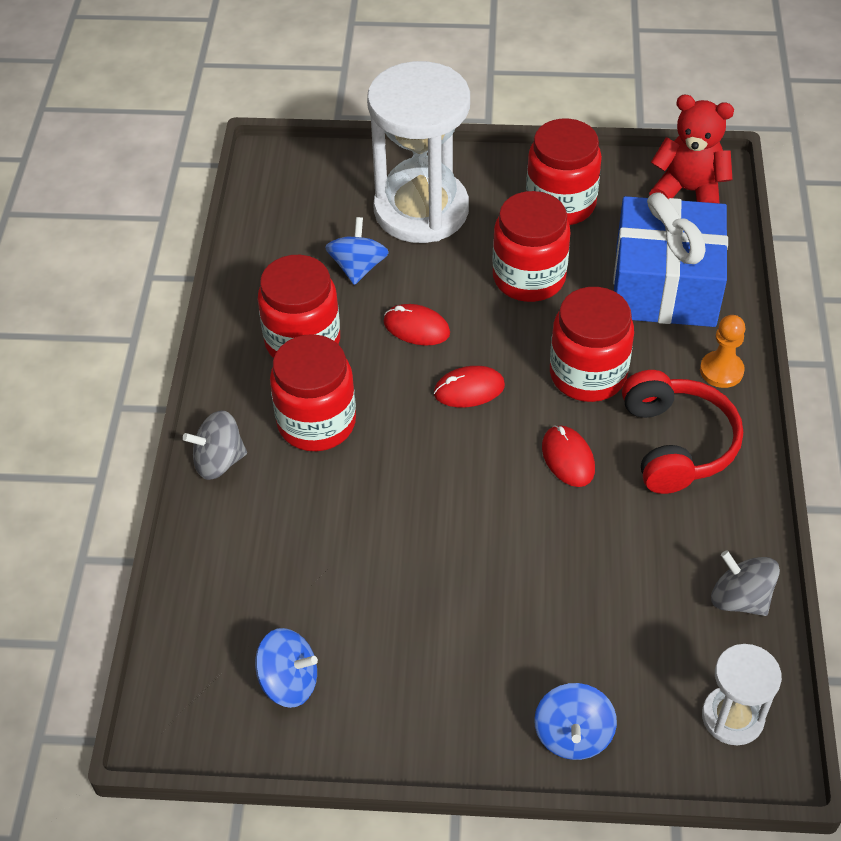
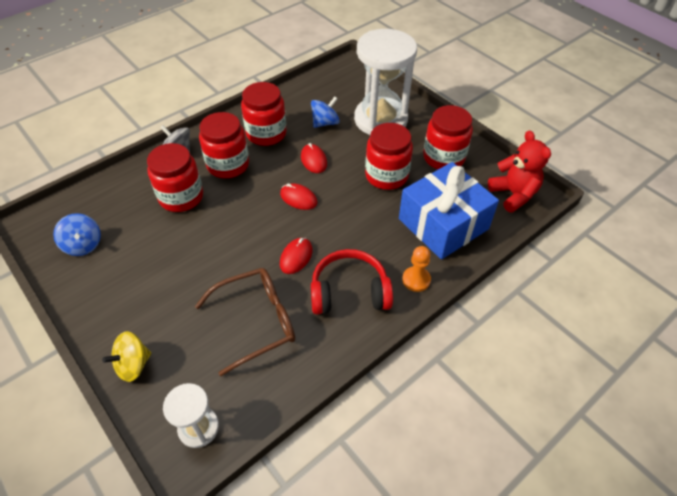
camera: 45 degrees right, 0 degrees up
blue spinning top [534,683,617,760] -> yellow spinning top [102,331,151,382]
red jar [550,287,634,402] -> red jar moved to [147,143,203,212]
red headphones [622,370,743,494] -> red headphones turned 135 degrees counterclockwise [311,249,393,315]
grey spinning top [711,551,780,616] -> none
none -> brown glasses [195,268,295,376]

